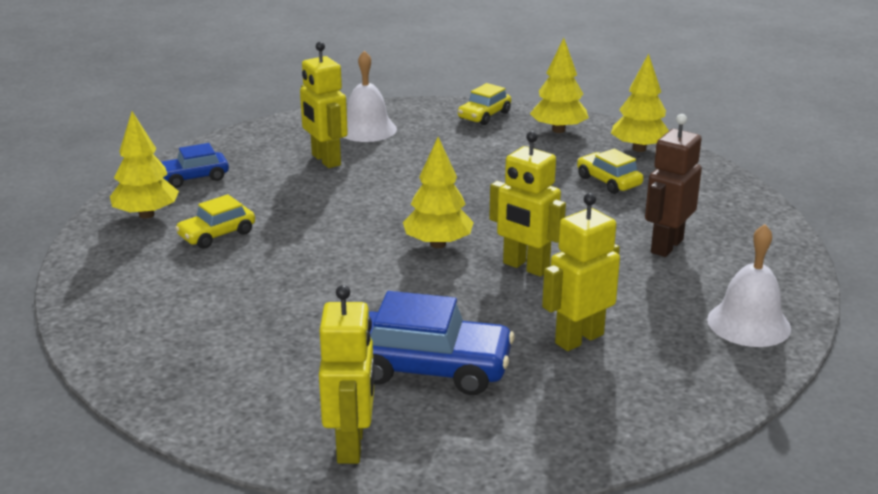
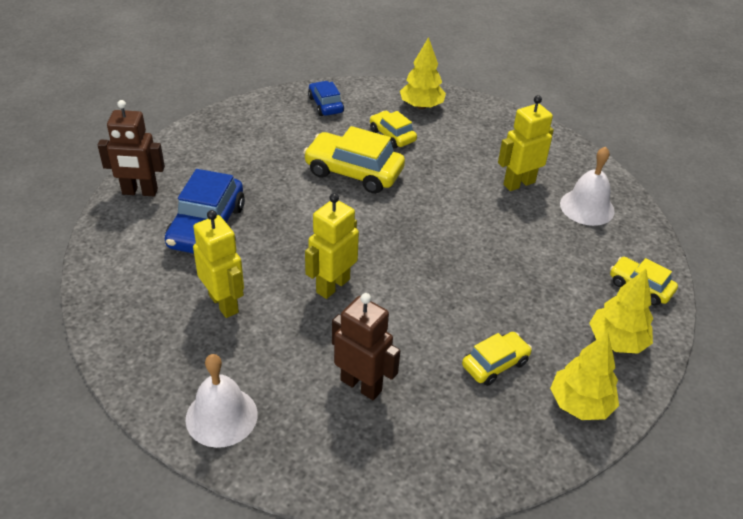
camera: 90 degrees right, 15 degrees up
blue car [161,143,229,188] -> blue car moved to [308,81,344,116]
yellow robot [319,285,375,464] -> brown robot [98,100,165,196]
yellow tree [403,137,474,248] -> none
none -> yellow car [303,126,405,194]

